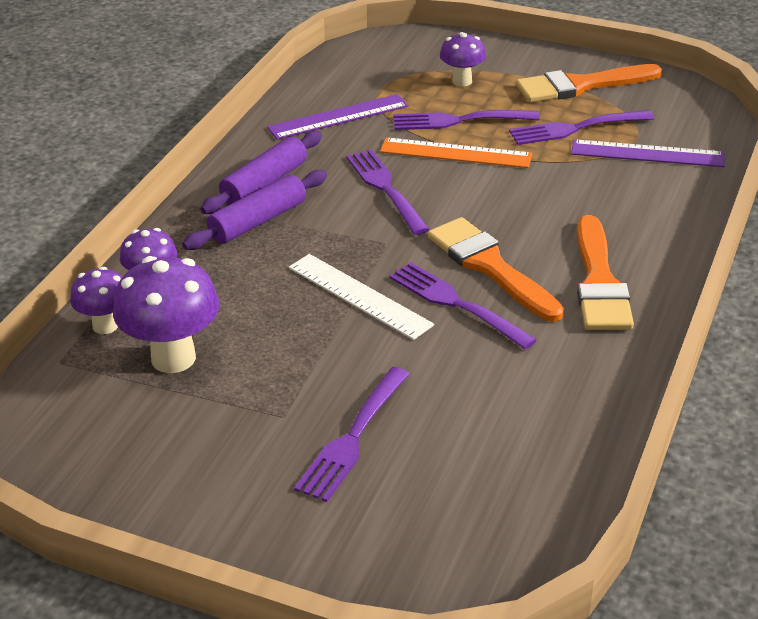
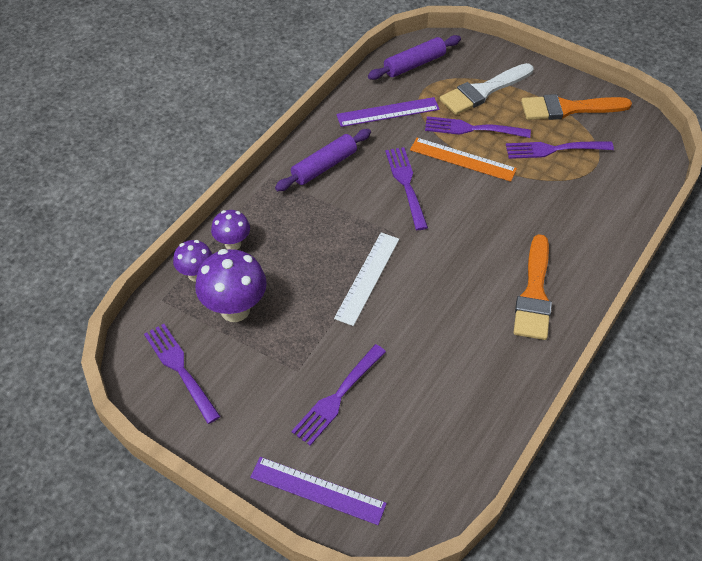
camera: 10 degrees right, 15 degrees up
purple rolling pin [182,170,327,250] -> purple rolling pin moved to [368,35,461,80]
white ruler [289,254,434,340] -> white ruler turned 60 degrees clockwise [334,232,399,326]
purple fork [389,262,537,350] -> purple fork moved to [144,324,221,424]
orange brush [428,217,564,322] -> none
purple mushroom [440,32,486,86] -> white brush [440,63,533,115]
purple ruler [571,139,725,167] -> purple ruler moved to [250,457,387,525]

